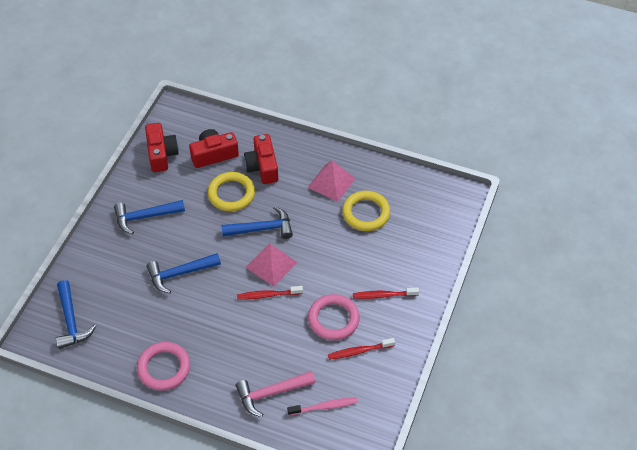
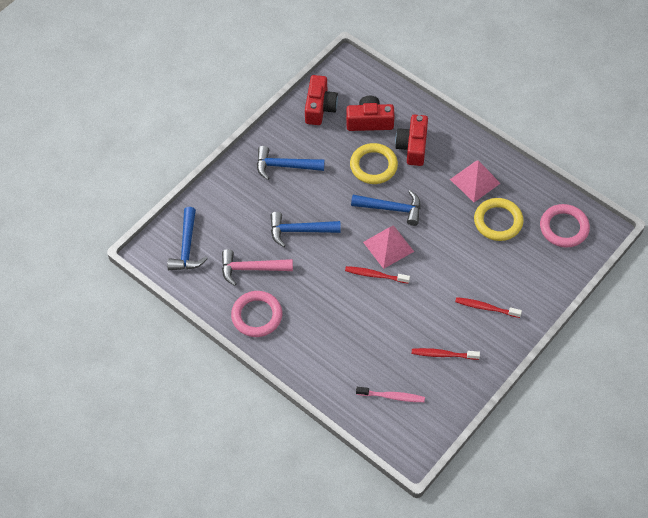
camera: 20 degrees right, 5 degrees up
pink hammer [235,371,315,417] -> pink hammer moved to [222,249,293,286]
pink ring [308,294,360,340] -> pink ring moved to [540,204,590,248]

